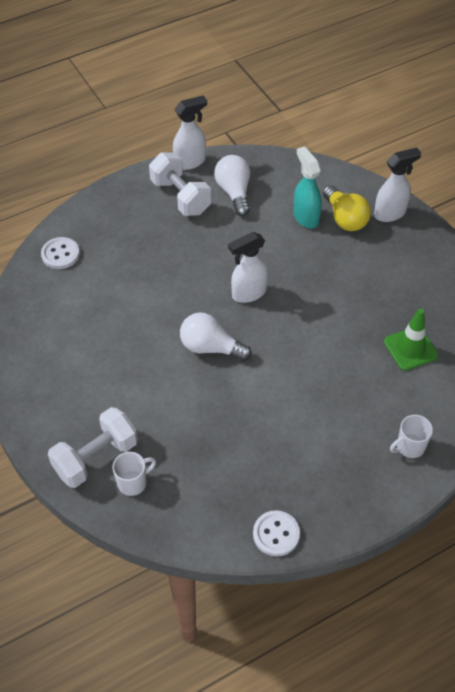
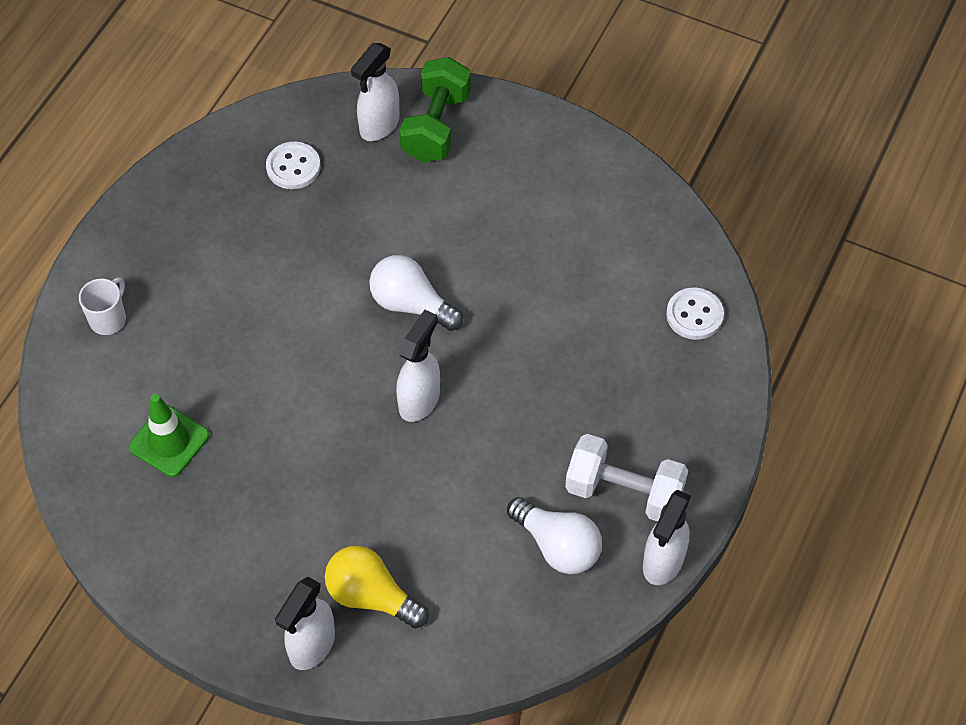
camera: 145 degrees right, 5 degrees up
white dumbbell [48,407,138,488] -> green dumbbell [400,57,471,162]
white mug [112,452,156,496] -> white spray bottle [351,43,399,141]
white light bulb [180,312,252,361] -> white light bulb turned 135 degrees counterclockwise [369,255,463,331]
white button [253,510,300,557] -> white button moved to [266,142,320,189]
turquoise spray bottle [293,146,322,228] -> none

